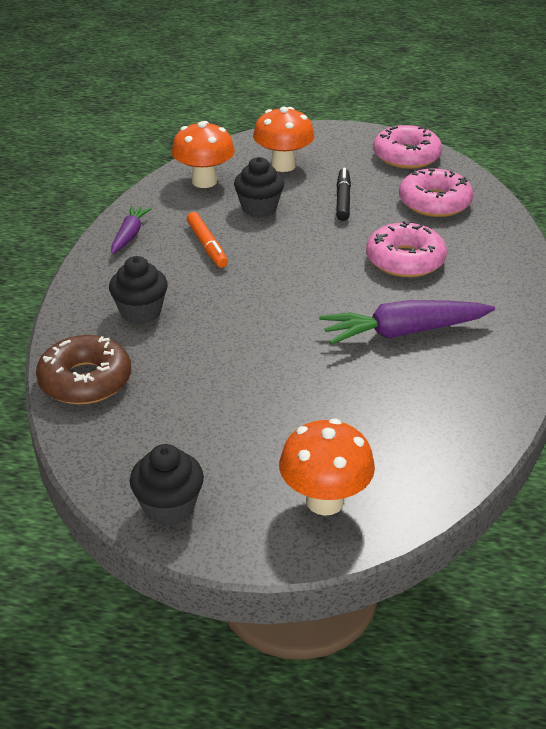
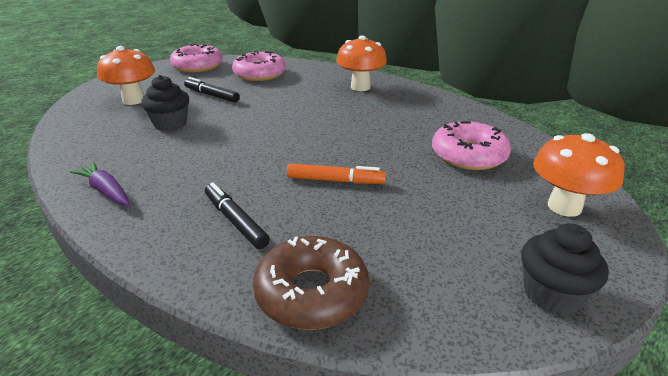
camera: 60 degrees left, 5 degrees down
black cupcake [109,256,168,324] -> black marker [205,183,270,249]
orange mushroom [172,121,235,188] -> orange mushroom moved to [336,35,387,91]
orange marker [186,212,228,268] -> orange marker moved to [287,163,386,184]
purple carrot [319,300,495,345] -> none
pink donut [366,221,447,277] -> pink donut moved to [432,121,511,170]

